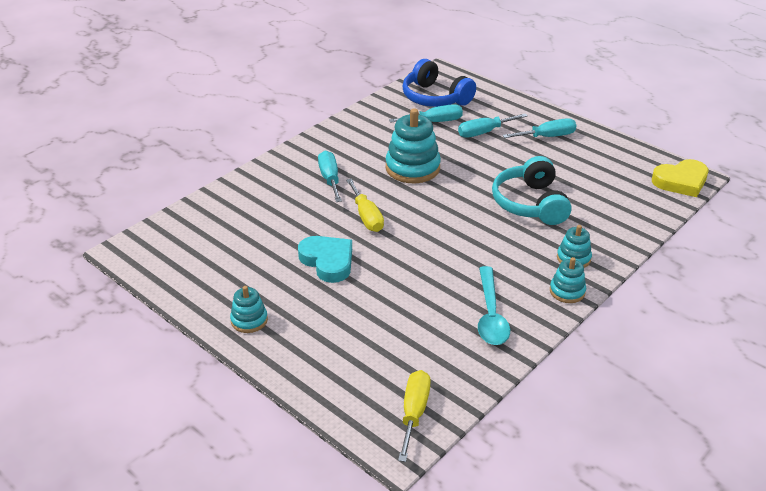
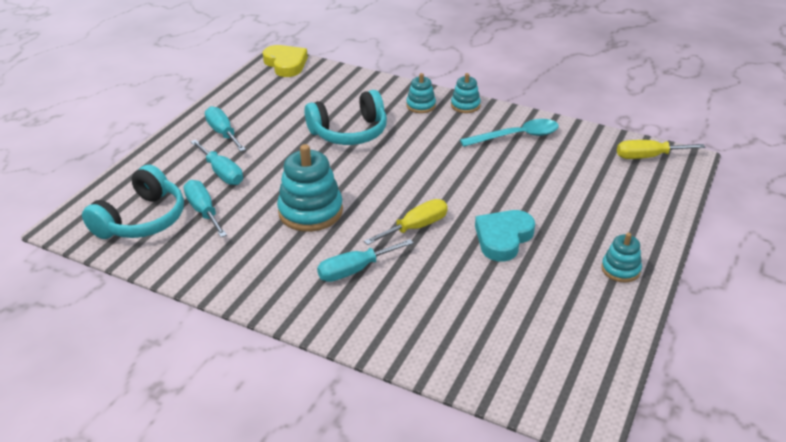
camera: 105 degrees left, 0 degrees up
blue headphones [402,59,476,107] -> turquoise headphones [82,165,184,239]

